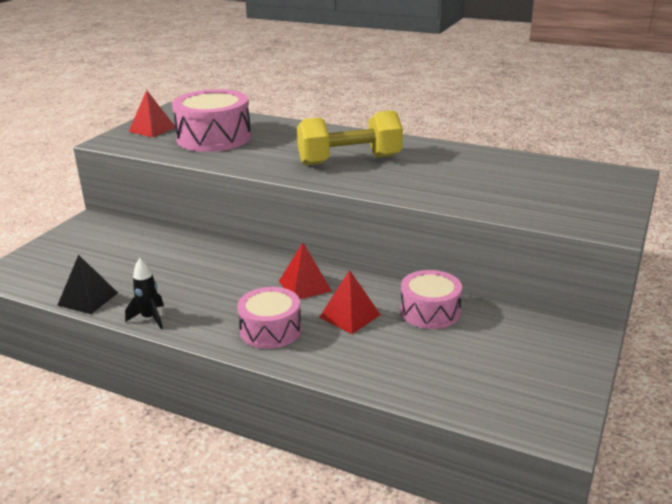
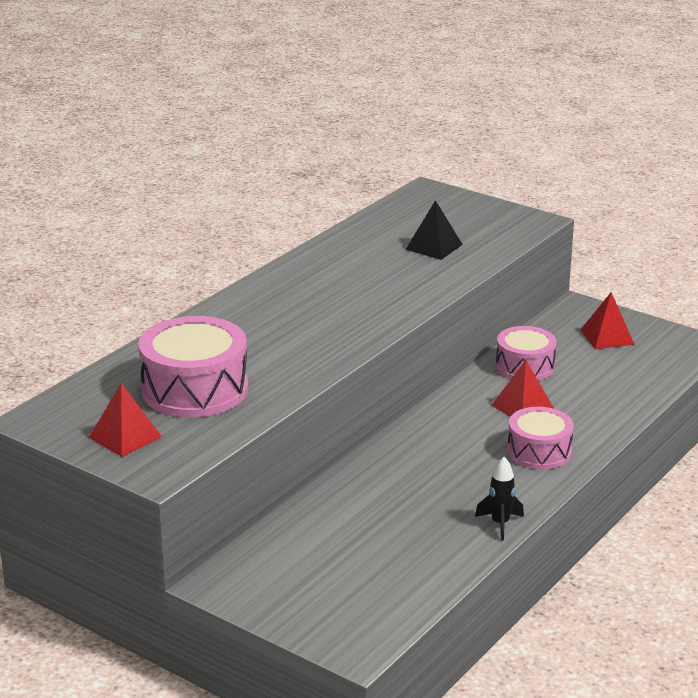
camera: 80 degrees left, 0 degrees up
black pyramid [57,255,118,314] -> black pyramid moved to [405,200,463,260]
red pyramid [279,243,332,299] -> red pyramid moved to [581,292,635,349]
yellow dumbbell [297,110,403,166] -> none

